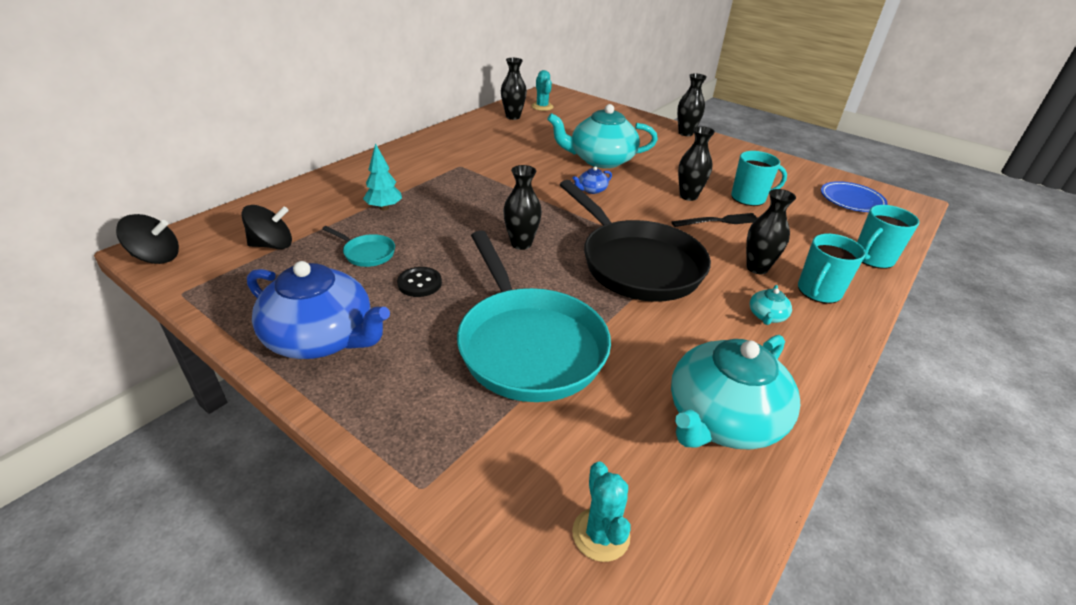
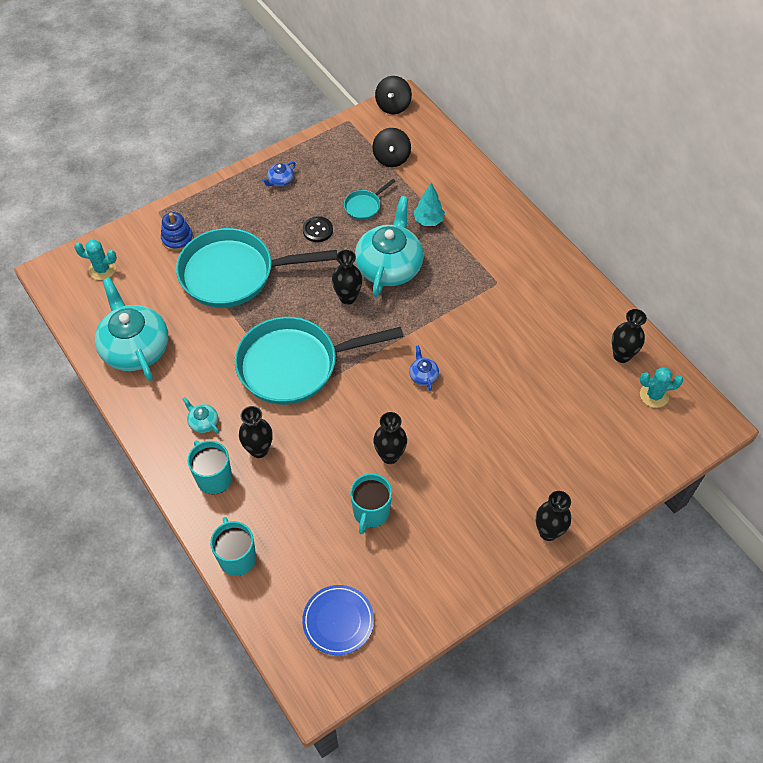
camera: 110 degrees right, 20 degrees up
blue teapot [247,261,390,359] -> blue teapot [262,161,296,187], size x0.41
turquoise teapot [547,104,658,168] -> turquoise teapot moved to [355,196,424,297]
black pan [560,180,711,302] -> turquoise pan [234,317,404,405]
black fork [672,213,758,227] -> none
none -> blue stacking toy [161,212,193,251]

